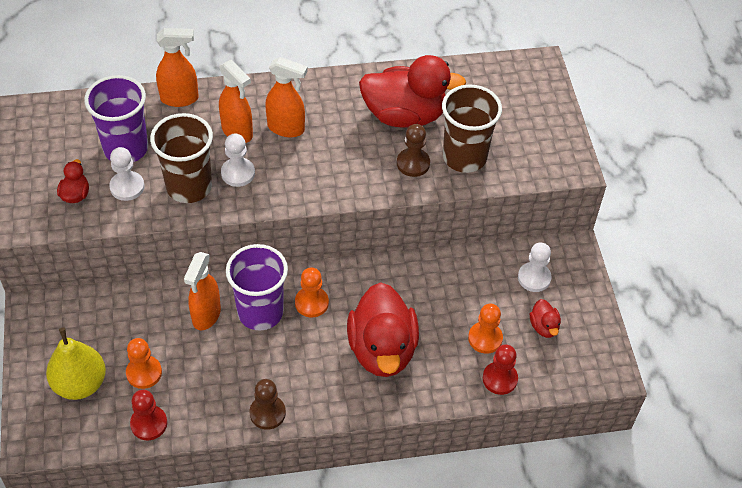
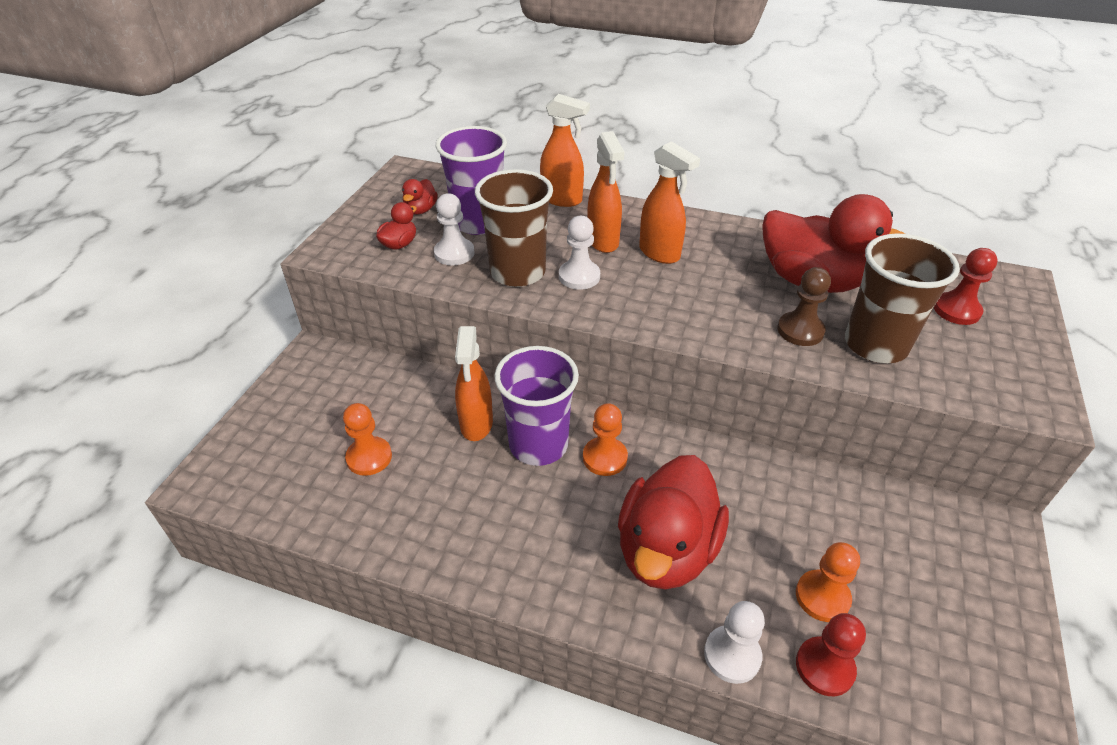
camera: 30 degrees right, 10 degrees down
yellow pear [46,328,106,400] -> none
red pawn [130,389,167,440] -> red pawn moved to [934,248,998,325]
orange spray bottle [184,252,221,331] -> orange spray bottle turned 45 degrees counterclockwise [455,326,493,441]
brown pawn [250,379,286,430] -> none
white pawn [518,243,552,292] -> white pawn moved to [704,601,765,684]
red duck [530,299,561,338] -> red duck moved to [402,179,438,214]

